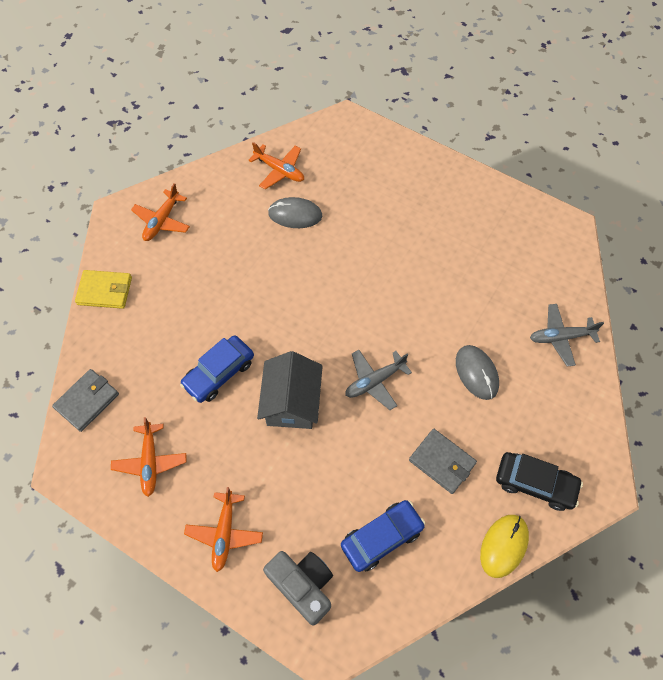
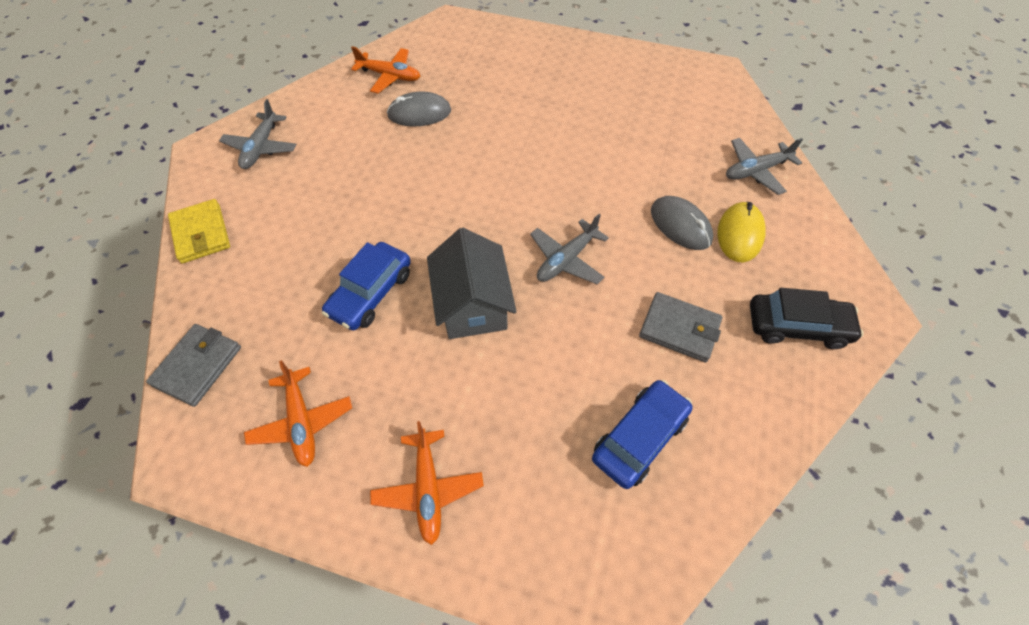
camera: 15 degrees left, 5 degrees down
yellow wallet [75,270,132,309] -> yellow wallet turned 75 degrees clockwise [168,199,230,264]
orange plane [131,183,190,241] -> grey plane [219,99,297,169]
grey camera [263,551,333,626] -> none
yellow mouse [480,515,529,578] -> yellow mouse moved to [717,202,766,262]

